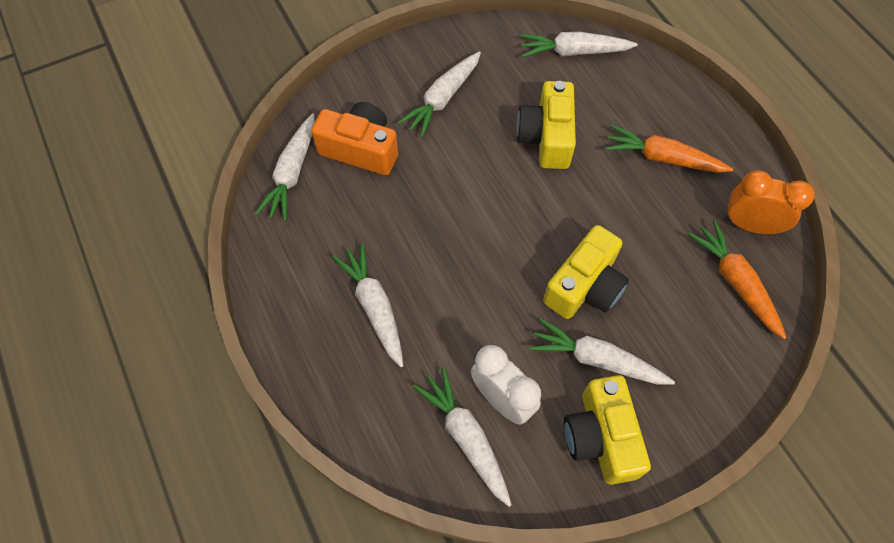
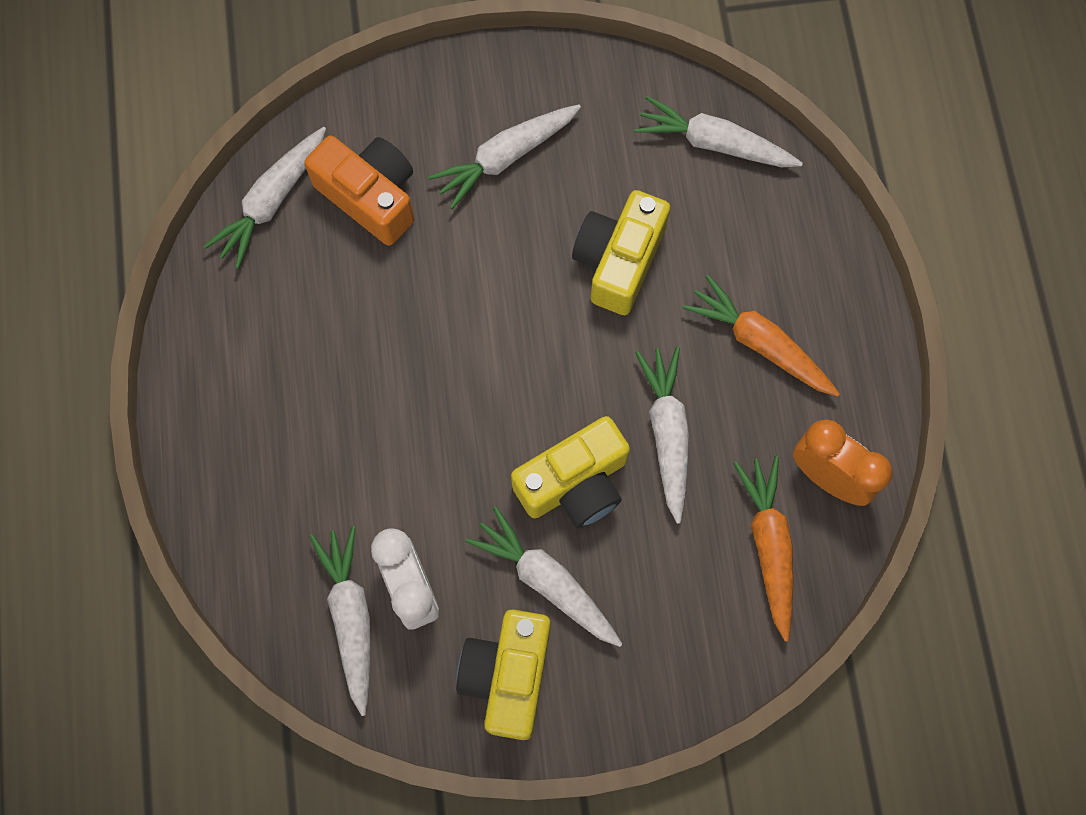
camera: 20 degrees right, 10 degrees up
white carrot [332,243,403,367] -> white carrot moved to [635,346,689,524]

